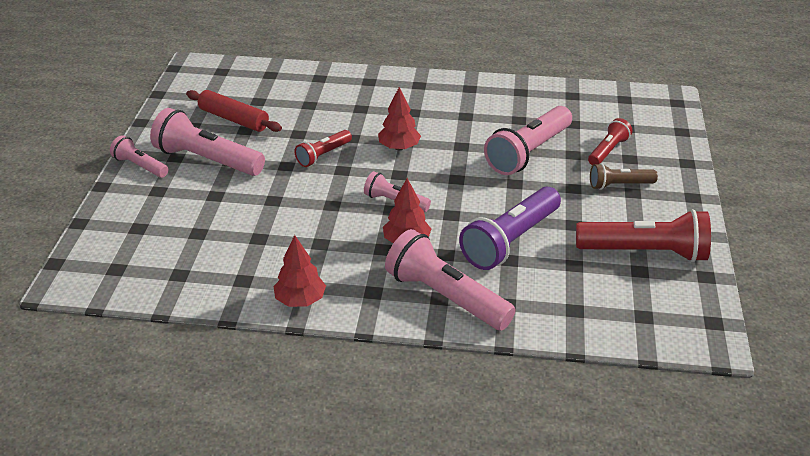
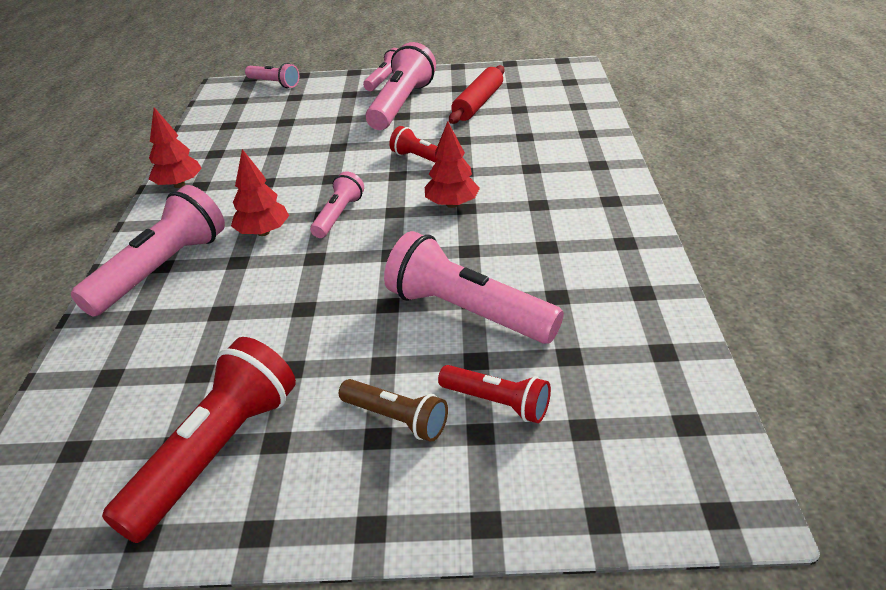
camera: 85 degrees right, 0 degrees up
purple flashlight [459,186,561,270] -> none
red flashlight [576,209,711,262] -> red flashlight turned 150 degrees counterclockwise [102,337,296,543]
brown flashlight [590,163,658,190] -> brown flashlight turned 135 degrees clockwise [339,379,448,442]
none -> pink flashlight [245,63,299,88]

